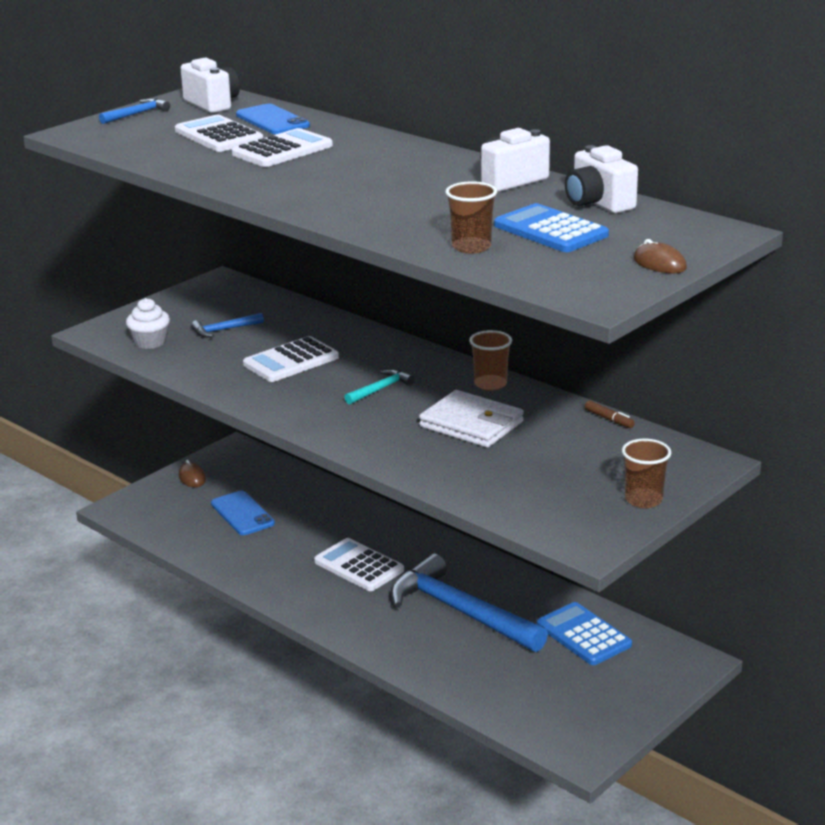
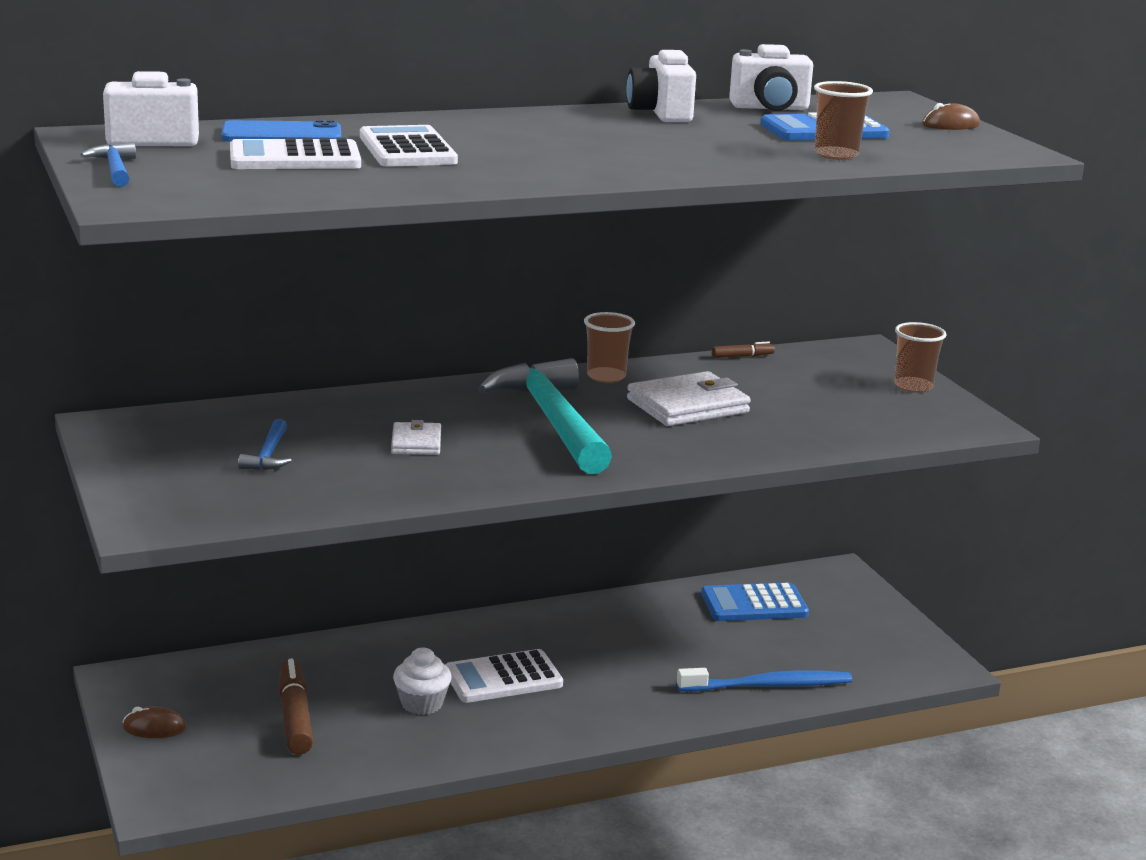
camera: 65 degrees left, 5 degrees down
white cupcake [126,298,170,349] -> white cupcake moved to [393,648,452,715]
blue phone [211,491,275,535] -> brown marker [279,659,313,755]
white calculator [243,336,339,382] -> white wallet [391,420,441,455]
turquoise hammer [344,369,414,405] -> turquoise hammer [478,358,612,474], size x2.35
blue hammer [391,554,548,652] -> none
none -> blue toothbrush [677,668,852,691]

